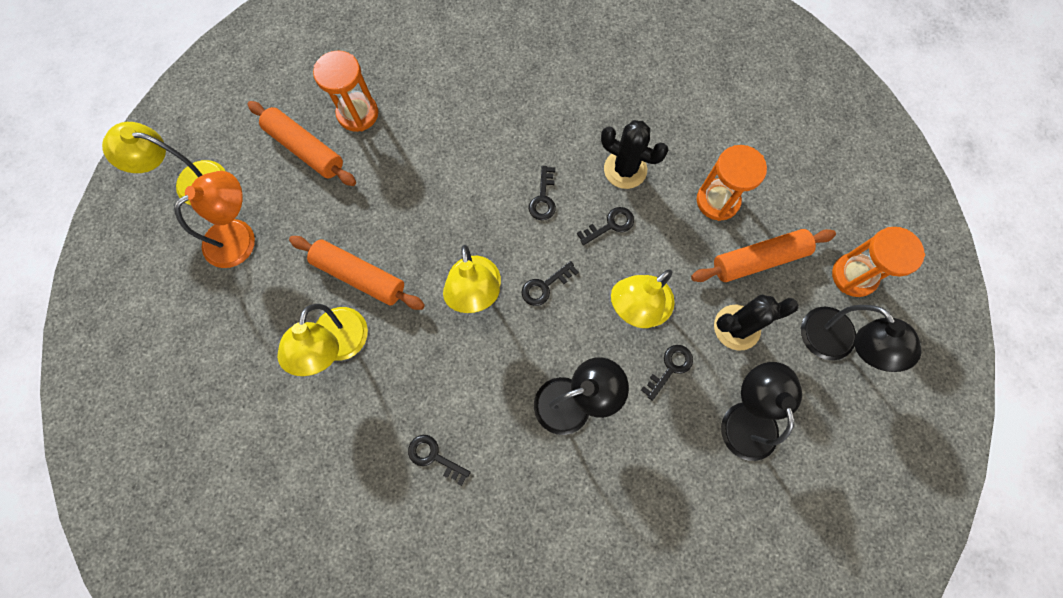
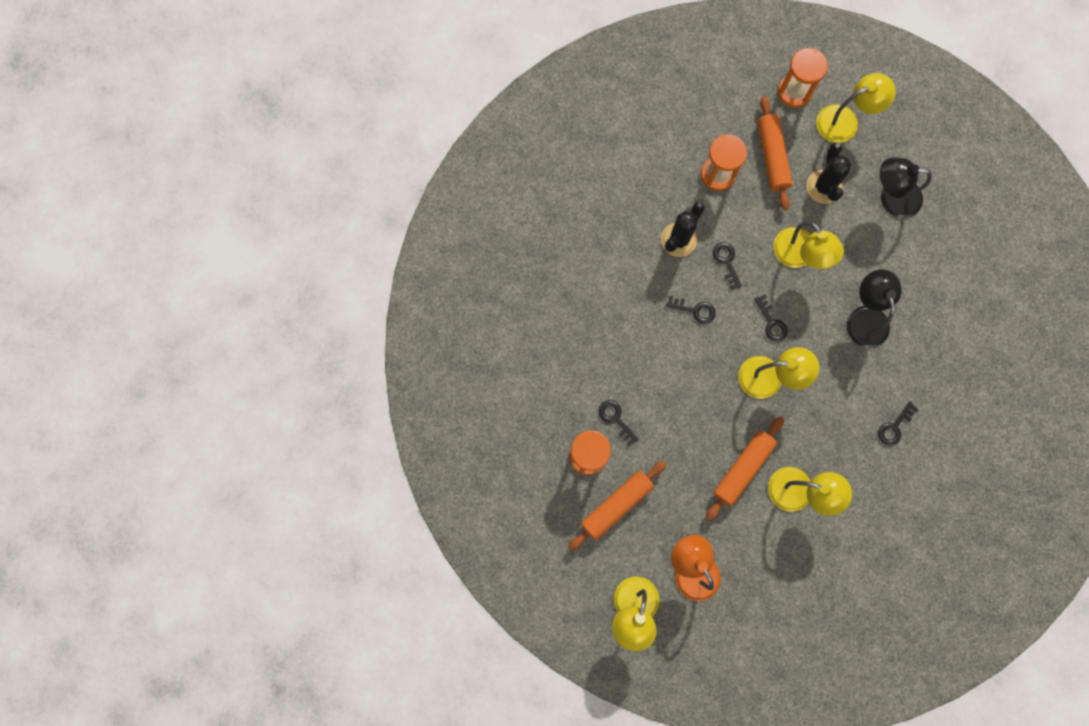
camera: 80 degrees left, 5 degrees up
black key [641,345,693,401] -> black key moved to [599,400,638,446]
black lamp [801,305,922,372] -> yellow lamp [816,73,896,143]

